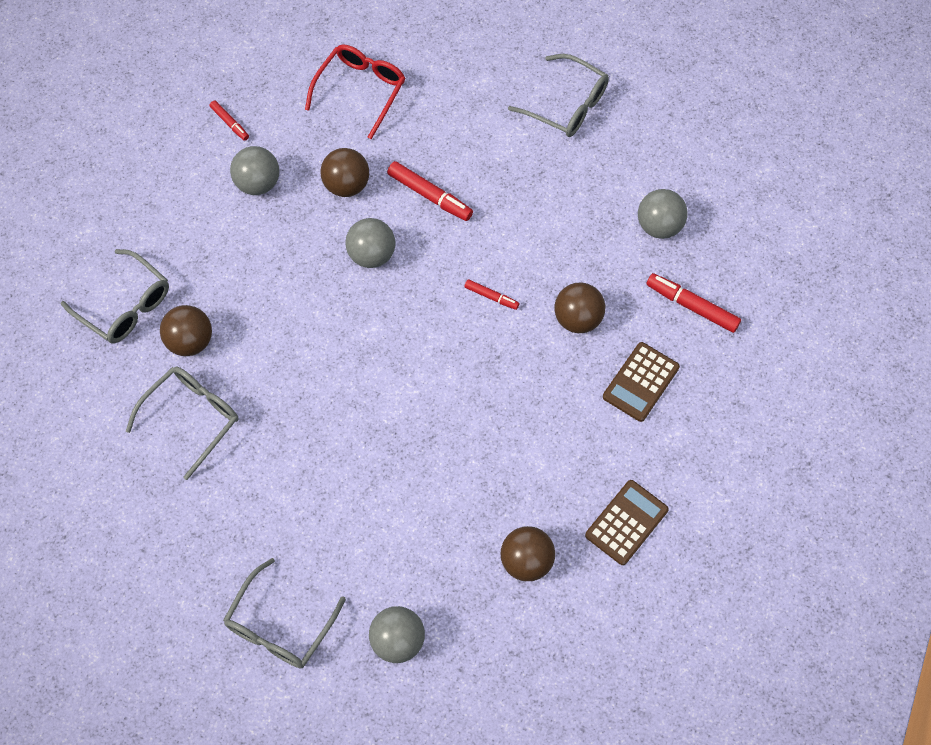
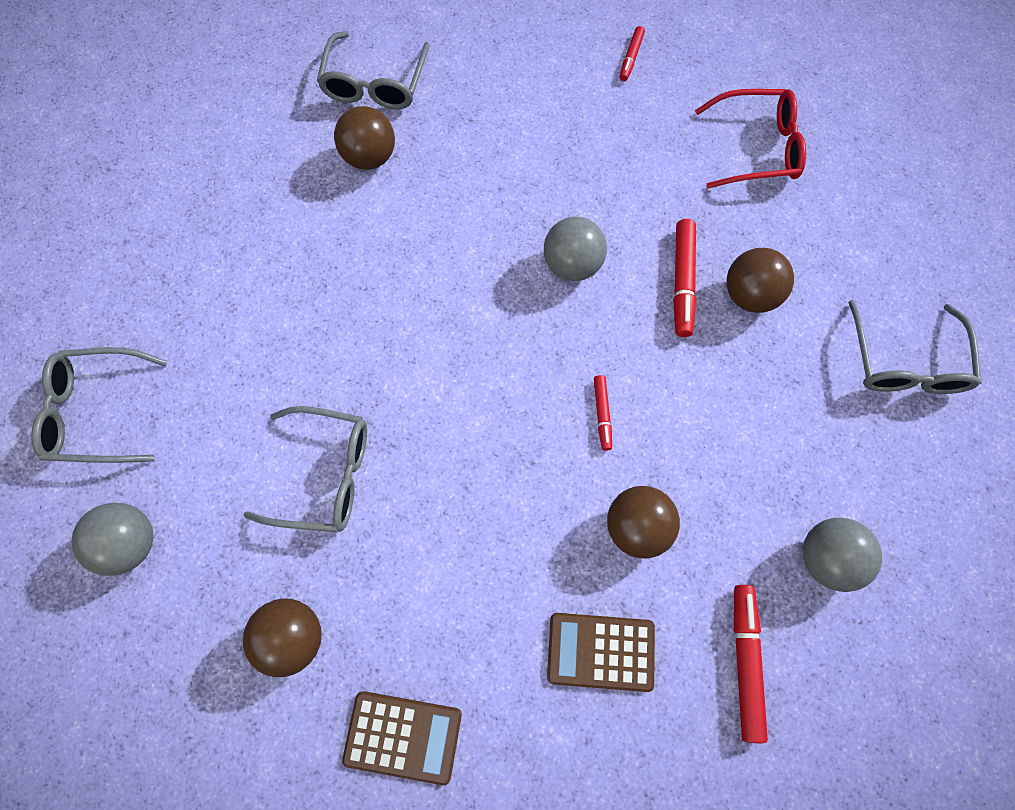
camera: 60 degrees right, 5 degrees up
grey glasses [126,367,238,480] -> grey glasses moved to [243,406,367,532]
grey ball [230,146,280,195] -> none
brown ball [320,148,369,197] -> brown ball moved to [727,248,794,313]

